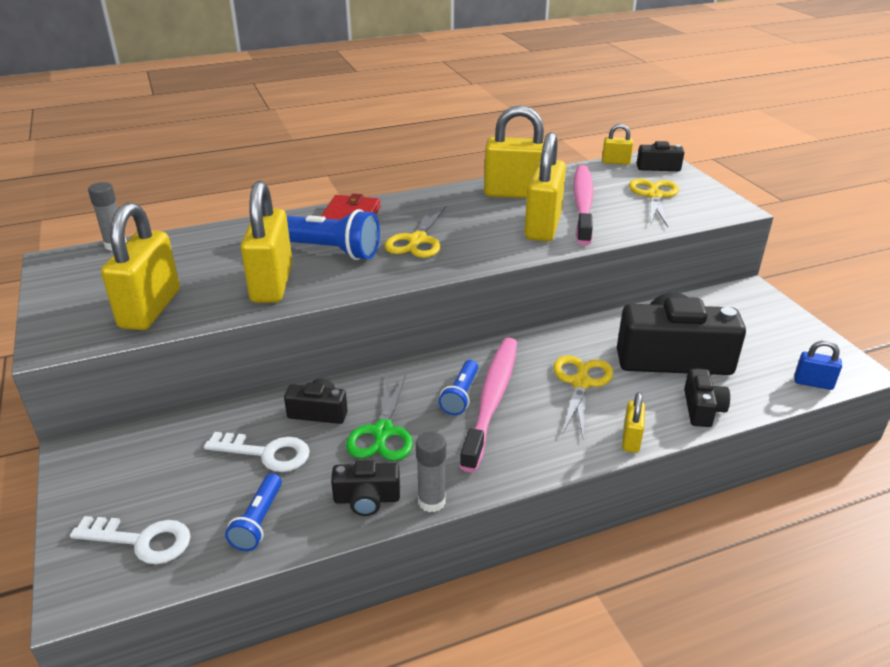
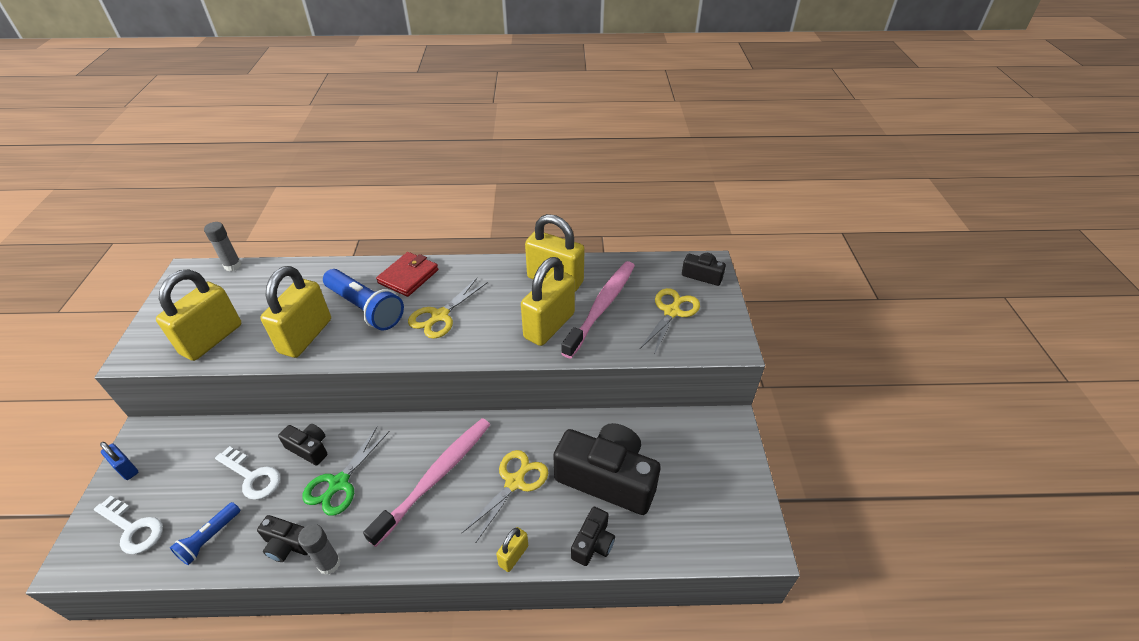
camera: 20 degrees right, 10 degrees up
blue flashlight [439,360,478,415] -> none
yellow padlock [602,124,633,165] -> none
blue padlock [794,340,842,390] -> blue padlock moved to [100,442,138,480]

